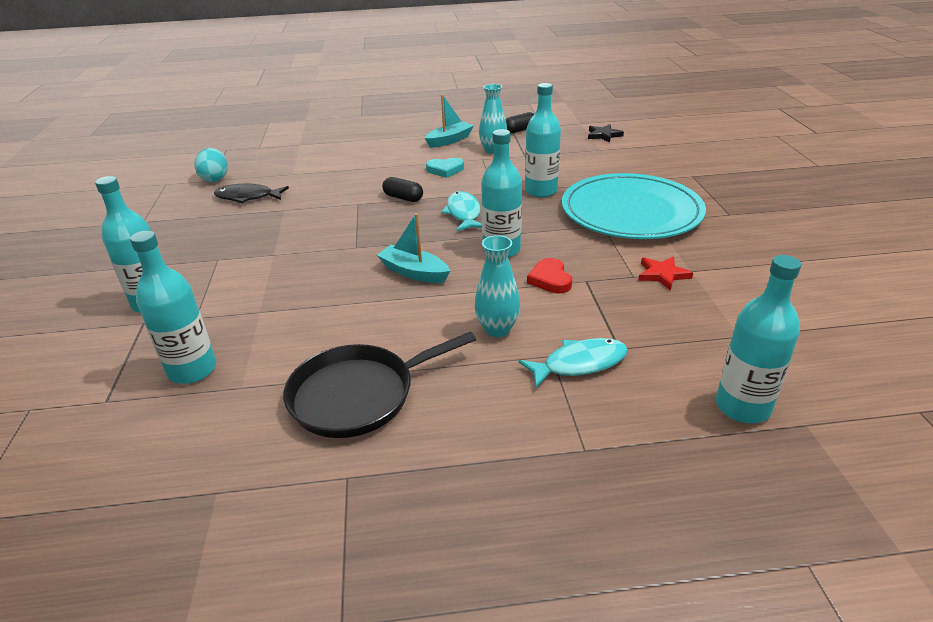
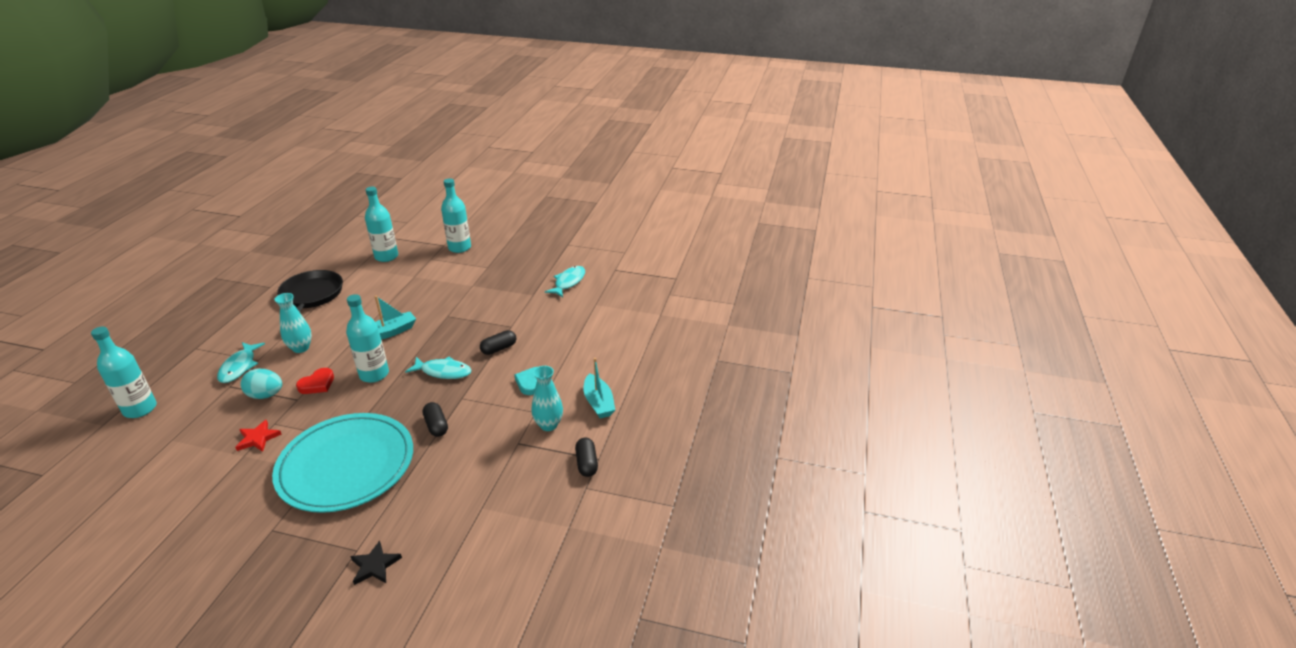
camera: 110 degrees right, 0 degrees up
turquoise egg [194,148,228,182] -> turquoise egg moved to [240,369,282,399]
black fish [214,183,289,203] -> turquoise fish [545,266,585,297]
turquoise bottle [525,83,561,197] -> black capsule [423,402,448,437]
red heart [527,258,572,293] -> red heart turned 120 degrees clockwise [296,368,334,394]
black star [588,124,624,143] -> black star moved to [350,541,402,585]

